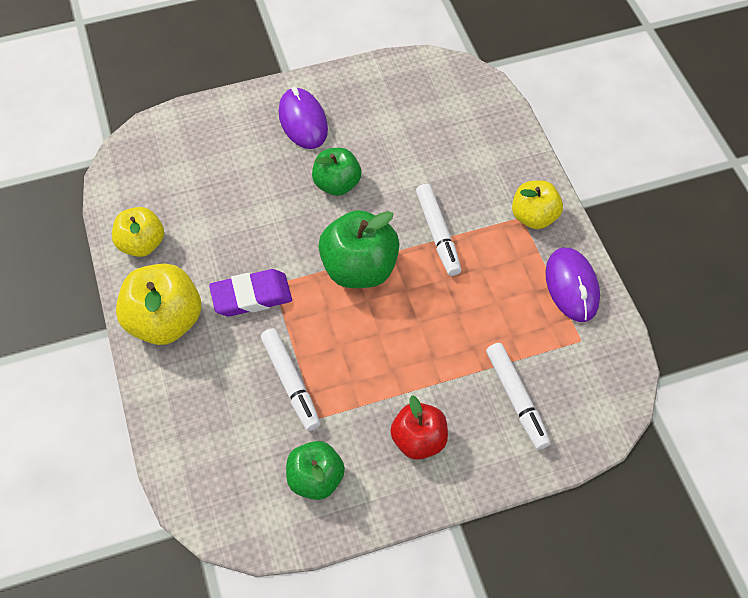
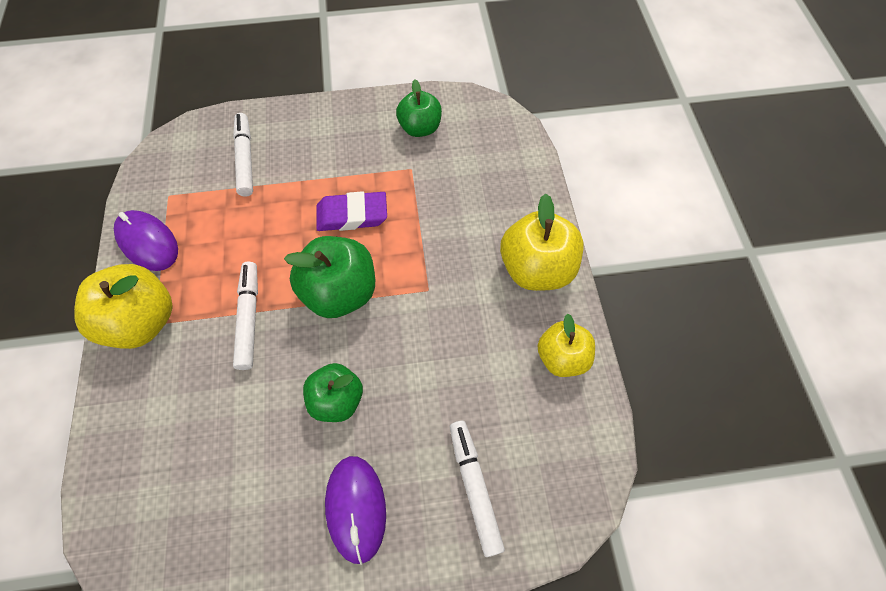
camera: 170 degrees left, 5 degrees up
purple eraser [209,269,292,317] -> purple eraser moved to [316,191,387,231]
white marker [261,328,320,431] -> white marker moved to [450,421,505,557]
red apple [390,395,448,460] -> none
yellow apple [512,181,563,229] -> yellow apple [74,264,173,349], size x1.54
purple mouse [545,248,600,322] -> purple mouse turned 45 degrees counterclockwise [114,210,178,271]

